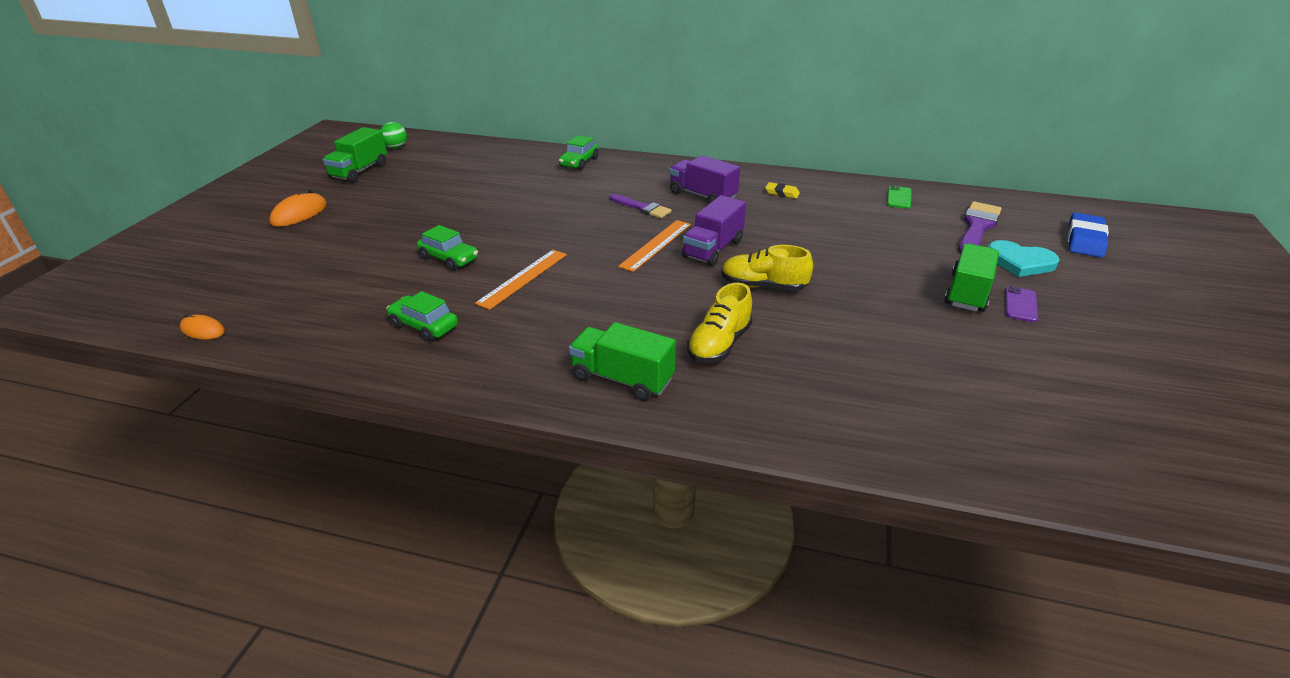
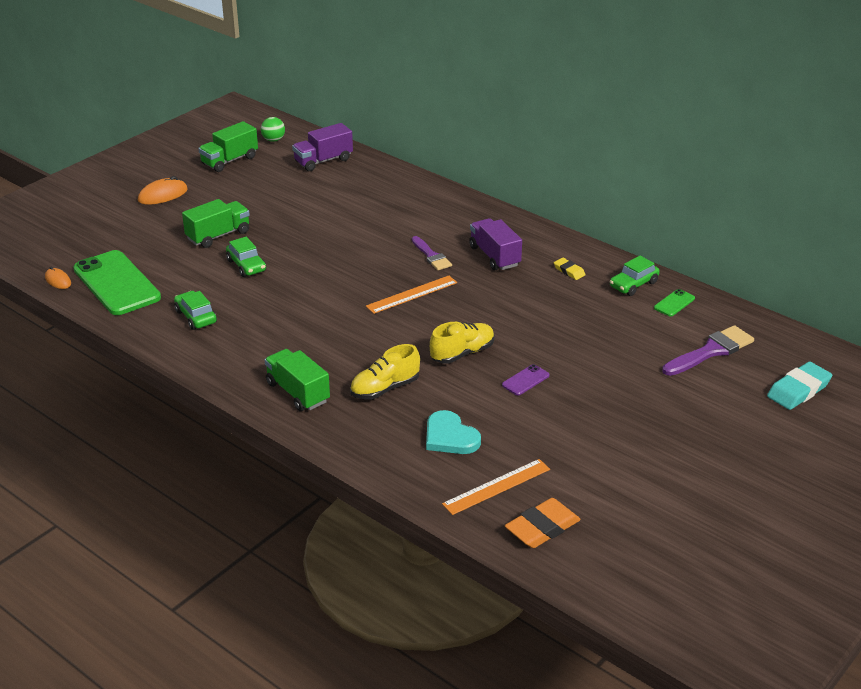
camera: 25 degrees right, 0 degrees up
orange ruler [475,250,567,310] -> orange ruler moved to [442,459,550,515]
green car [559,135,599,170] -> green car moved to [610,256,659,296]
purple truck [682,195,746,266] -> purple truck moved to [292,123,353,171]
yellow shoe [721,245,813,291] -> yellow shoe turned 105 degrees clockwise [430,322,495,364]
green truck [944,243,999,312] -> green truck moved to [182,199,250,248]
turquoise heart [988,240,1059,277] -> turquoise heart moved to [426,410,481,454]
purple phone [1005,286,1038,322] -> purple phone moved to [502,364,549,395]
blue eraser [1068,212,1109,258] -> turquoise eraser [767,362,832,410]
none -> green phone [74,250,161,315]
none -> orange eraser [505,498,581,548]

